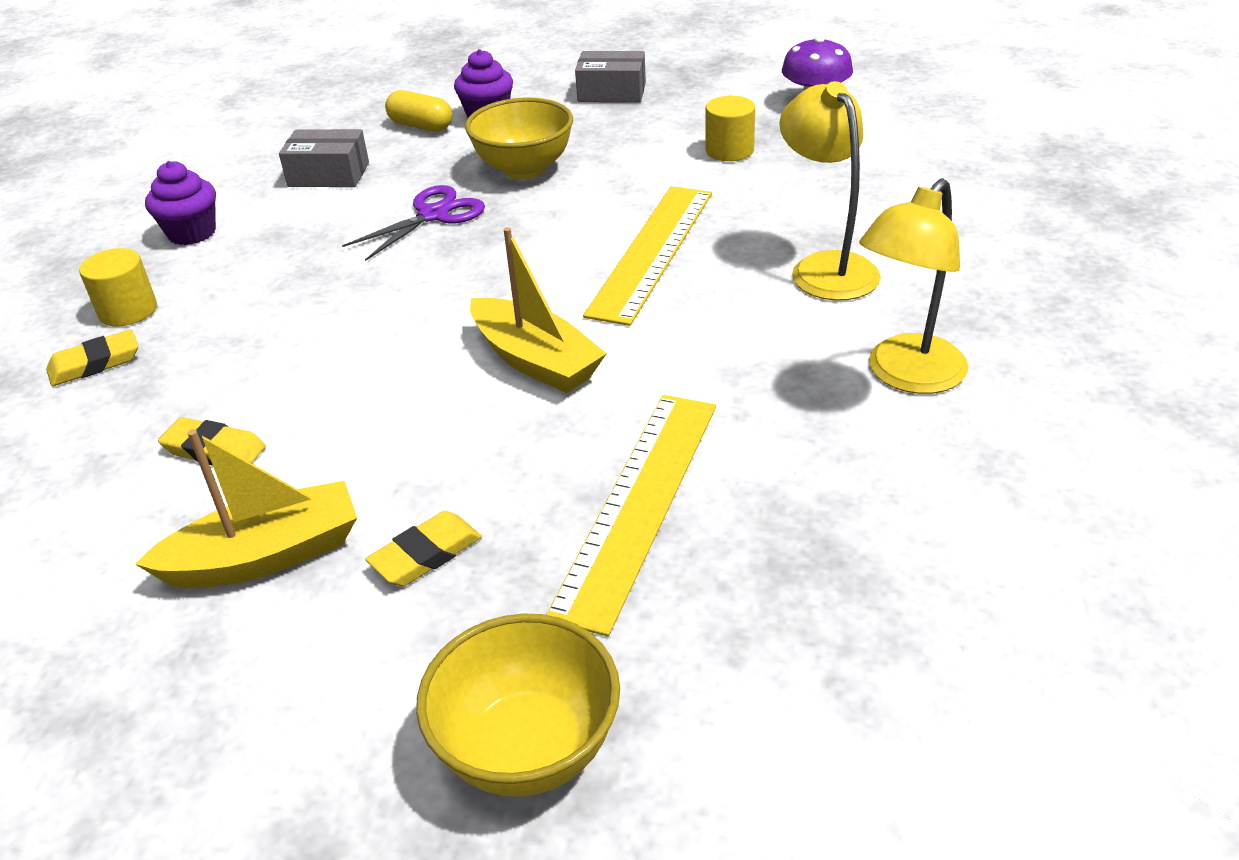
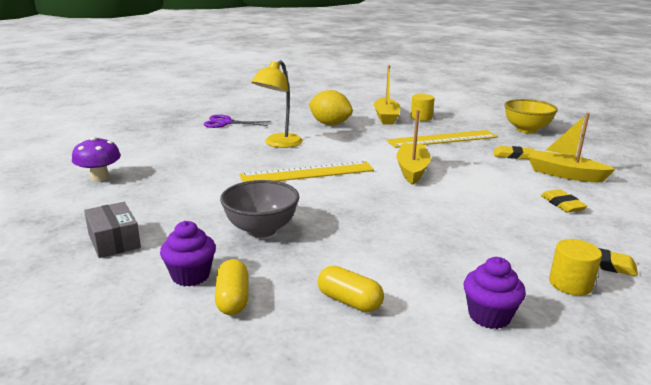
camera: 130 degrees left, 15 degrees down
grey box [279,129,369,187] -> yellow capsule [318,266,384,312]
purple scissors [342,185,485,261] -> purple scissors moved to [204,115,271,128]
yellow bowl [465,97,573,179] -> grey bowl [220,180,299,237]
yellow cylinder [706,96,755,161] -> yellow cylinder moved to [410,94,435,121]
yellow lamp [859,178,968,394] -> yellow lemon [309,90,353,125]
none -> yellow boat [374,65,401,125]

